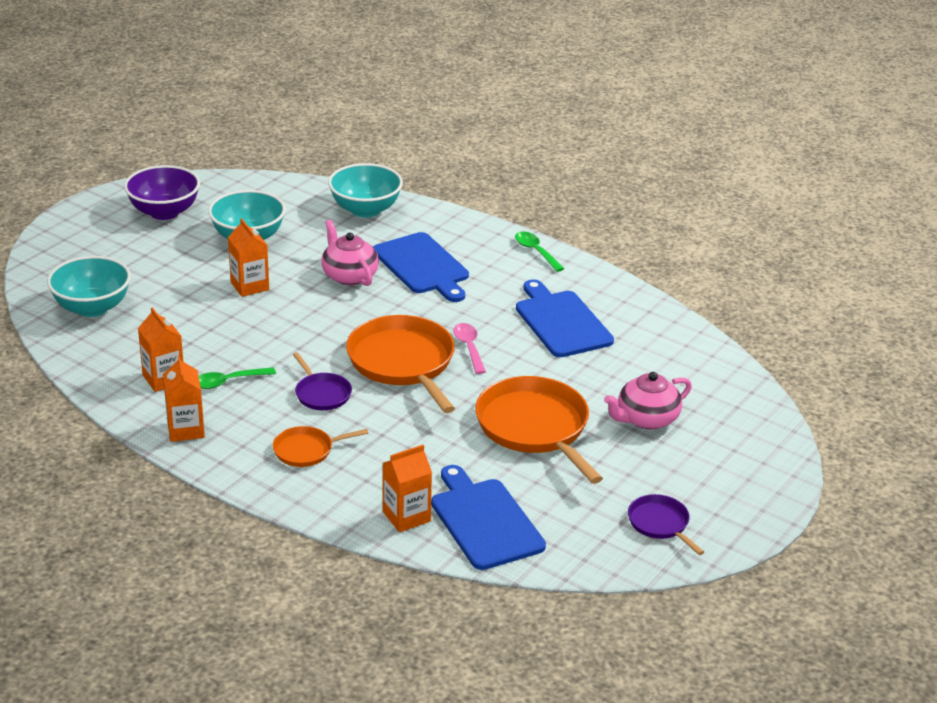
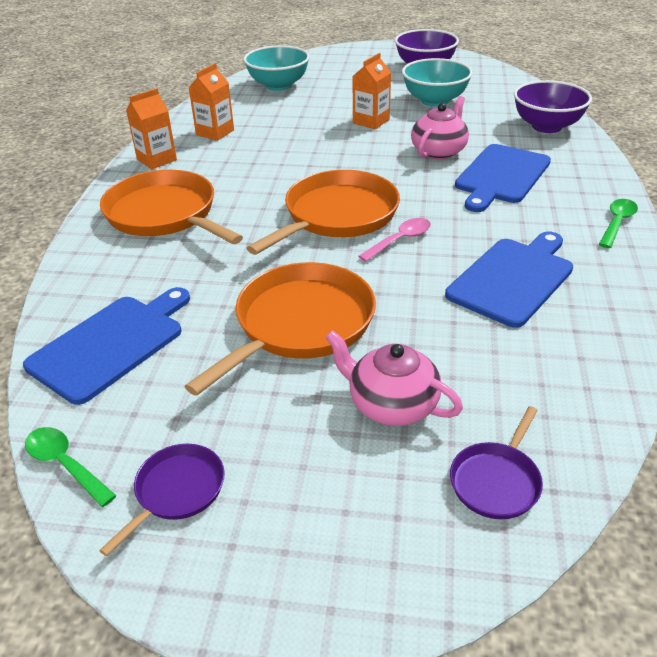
camera: 65 degrees right, 5 degrees up
green spoon [199,367,276,389] -> green spoon moved to [25,427,116,507]
orange pan [273,426,368,467] -> orange pan [100,170,243,244], size x1.98
purple pan [293,352,352,410] -> purple pan moved to [450,406,543,519]
turquoise bowl [328,163,403,217] -> purple bowl [514,80,592,133]
orange carton [383,445,432,532] -> none

